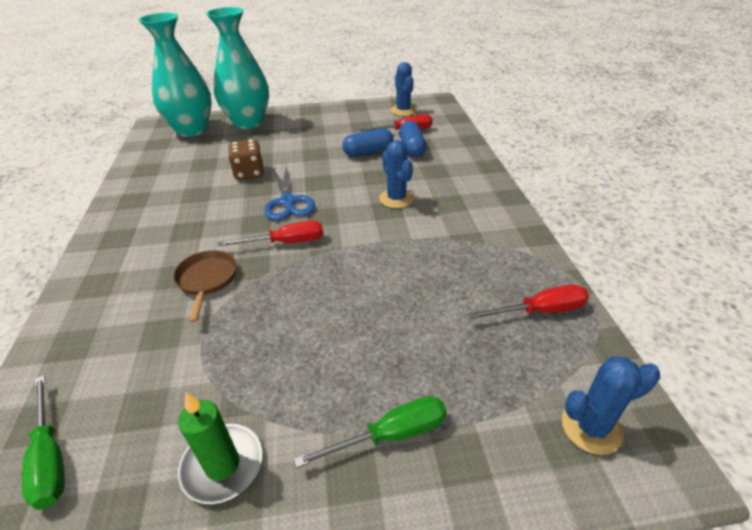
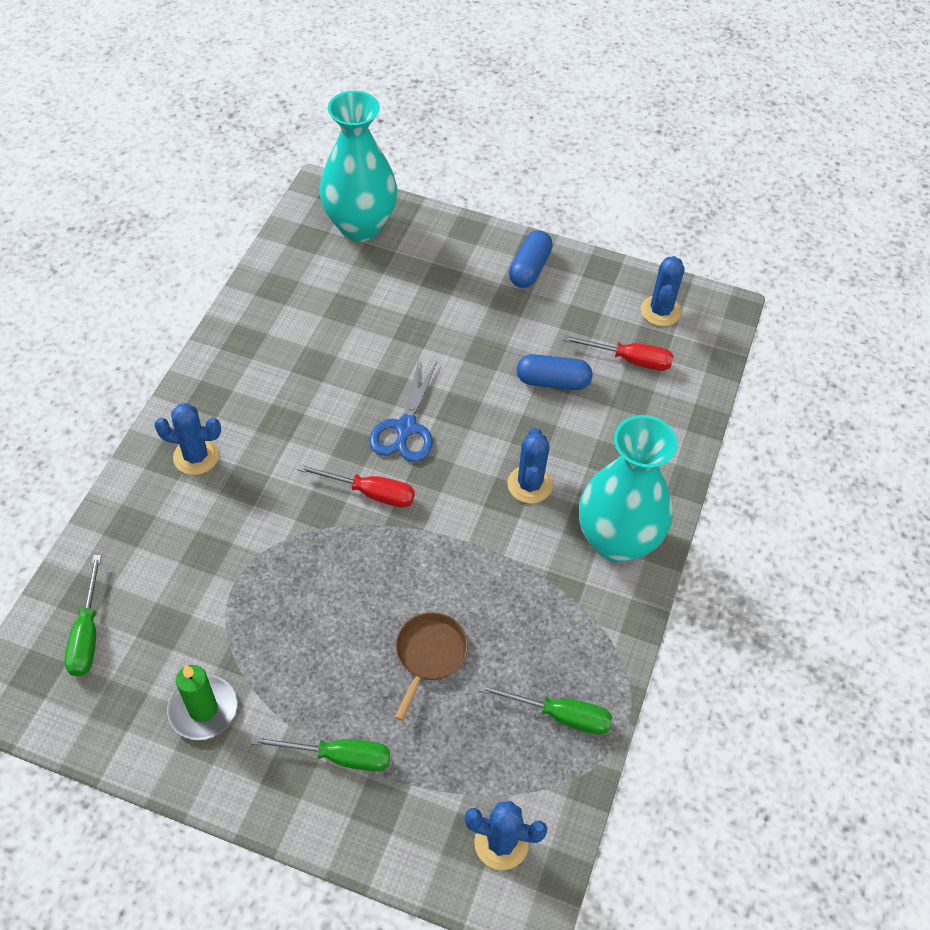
camera: 25 degrees right, 15 degrees up
brown pan [173,250,237,323] -> brown pan moved to [395,612,468,721]
turquoise vase [206,7,269,129] -> turquoise vase moved to [579,415,677,563]
brown dice [228,139,264,180] -> none
blue capsule [399,121,426,157] -> blue capsule moved to [509,230,553,288]
red screwdriver [468,285,589,319] -> green screwdriver [478,683,612,735]
none -> blue cactus [154,403,221,475]

